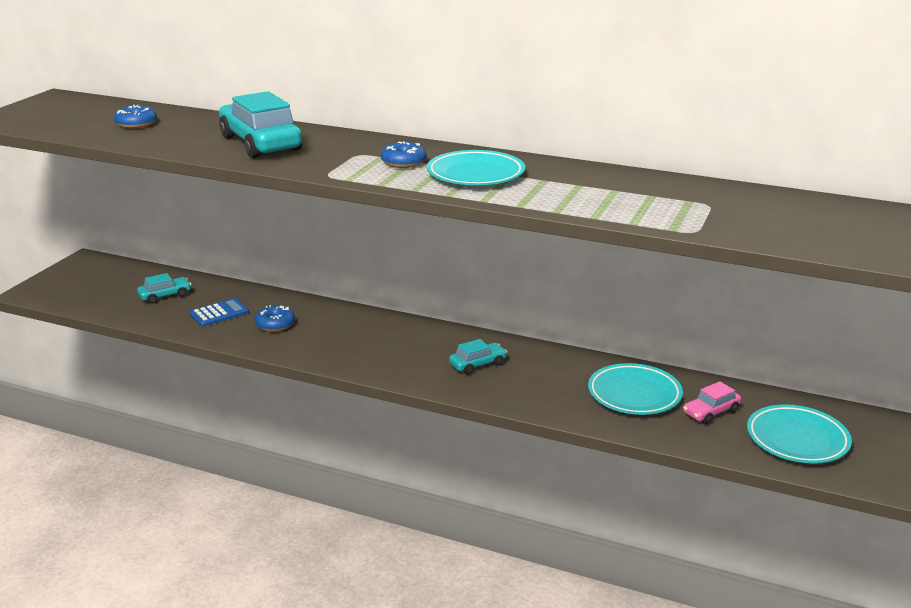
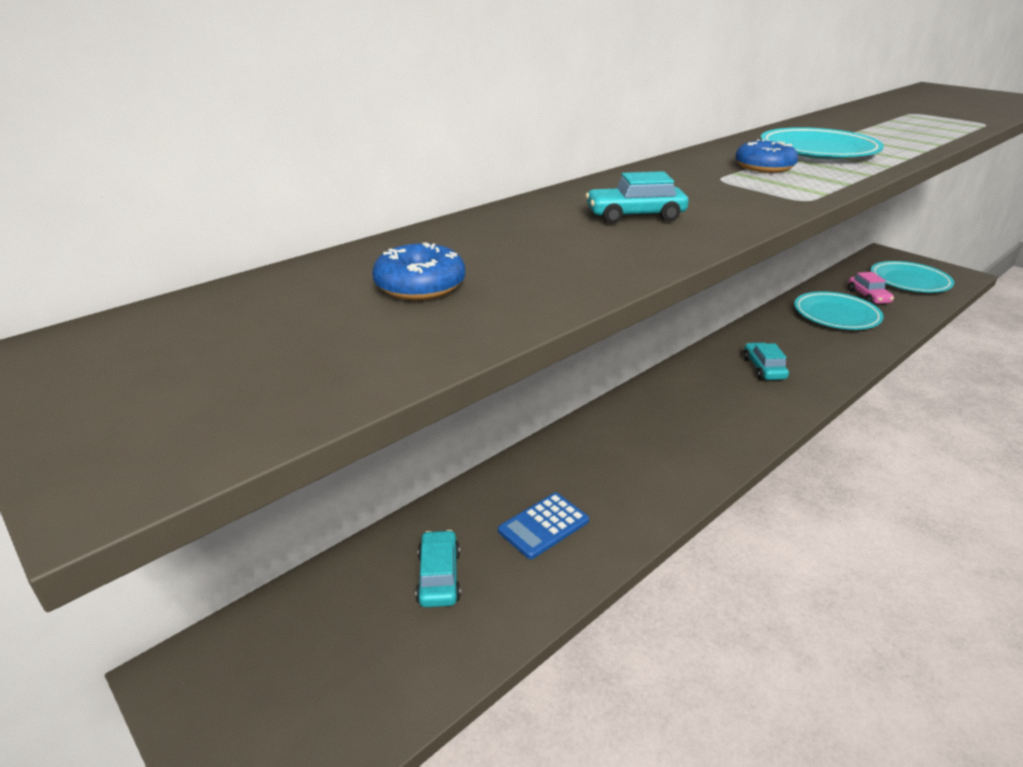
camera: 65 degrees left, 5 degrees up
blue calculator [189,298,249,327] -> blue calculator turned 120 degrees counterclockwise [498,493,589,559]
turquoise car [219,91,302,158] -> turquoise car [586,171,689,224], size x0.50
blue donut [254,305,295,332] -> none

